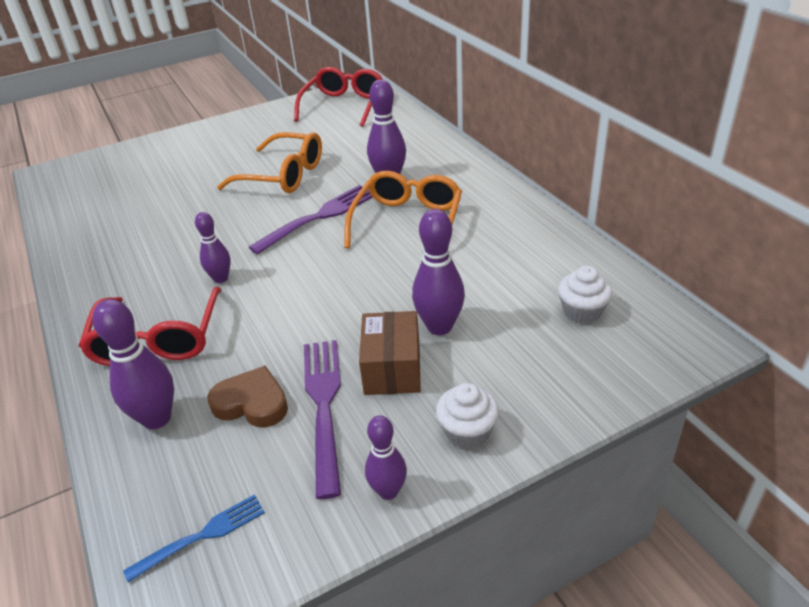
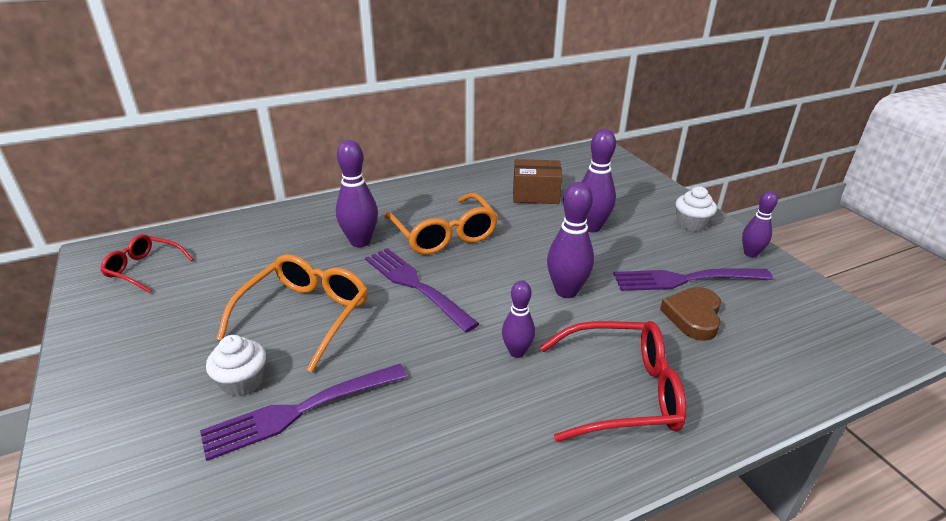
camera: 90 degrees left, 5 degrees down
purple bowling pin [92,299,174,429] -> purple bowling pin moved to [547,182,594,298]
blue fork [123,494,265,583] -> none
red glasses [294,67,382,127] -> red glasses [100,234,194,293], size x0.61
orange glasses [344,171,462,248] -> orange glasses turned 135 degrees counterclockwise [384,193,498,255]
brown box [359,311,421,395] -> brown box moved to [513,159,562,204]
white cupcake [558,266,613,324] -> white cupcake moved to [206,335,266,397]
none -> purple fork [200,364,407,461]

